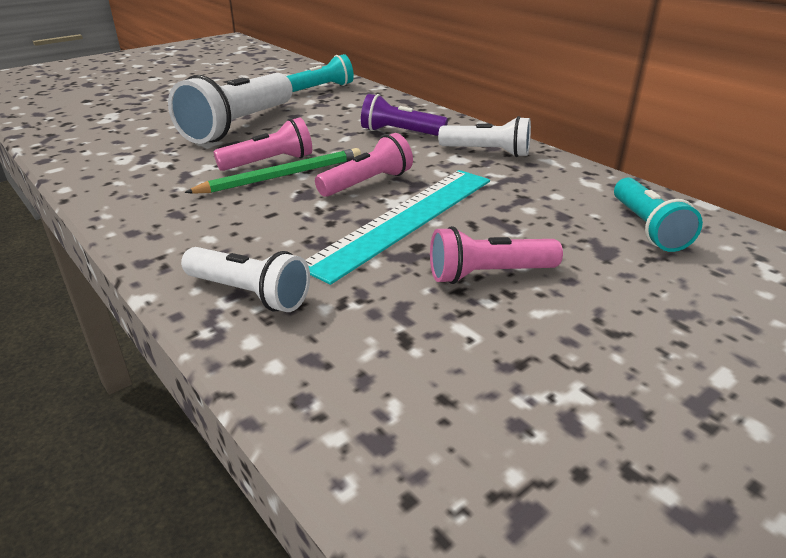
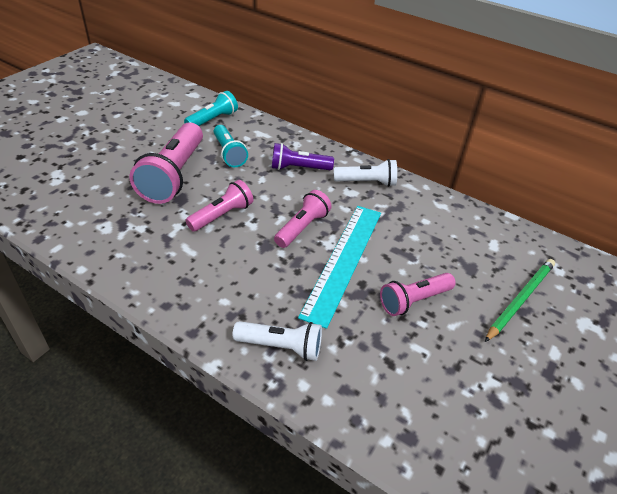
camera: 20 degrees left, 10 degrees up
white flashlight [168,73,293,144] -> pink flashlight [130,122,203,204]
green pencil [184,148,361,194] -> green pencil moved to [485,259,555,342]
turquoise flashlight [614,178,703,252] -> turquoise flashlight moved to [214,125,248,167]

